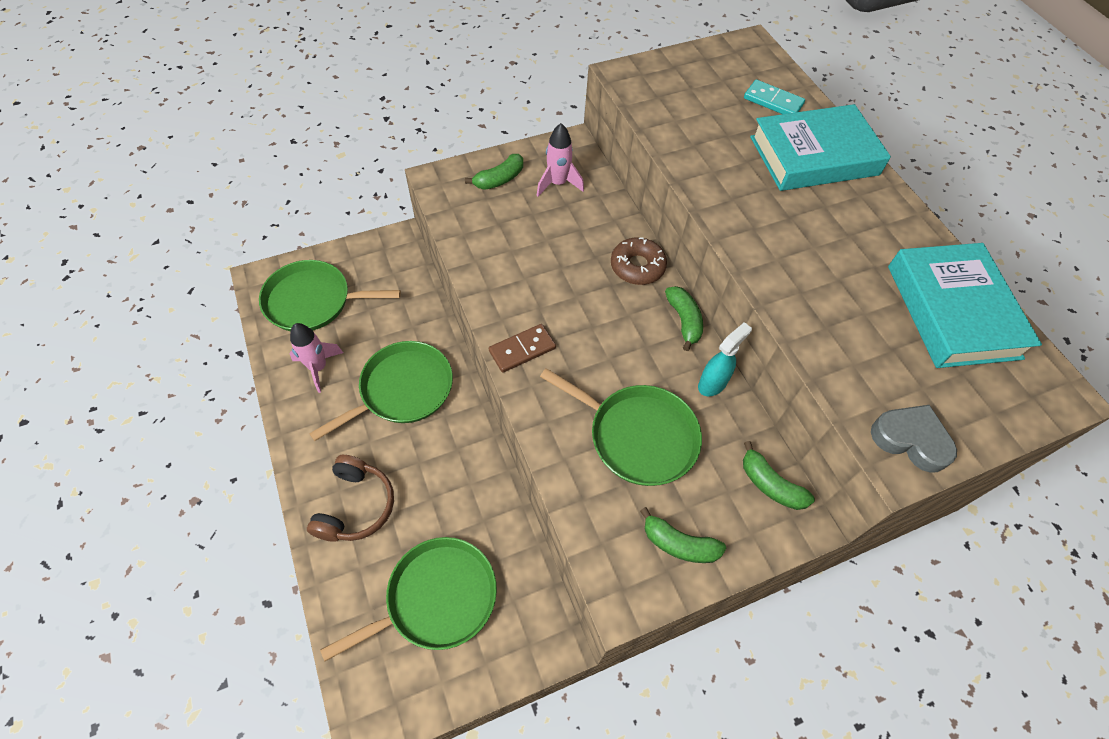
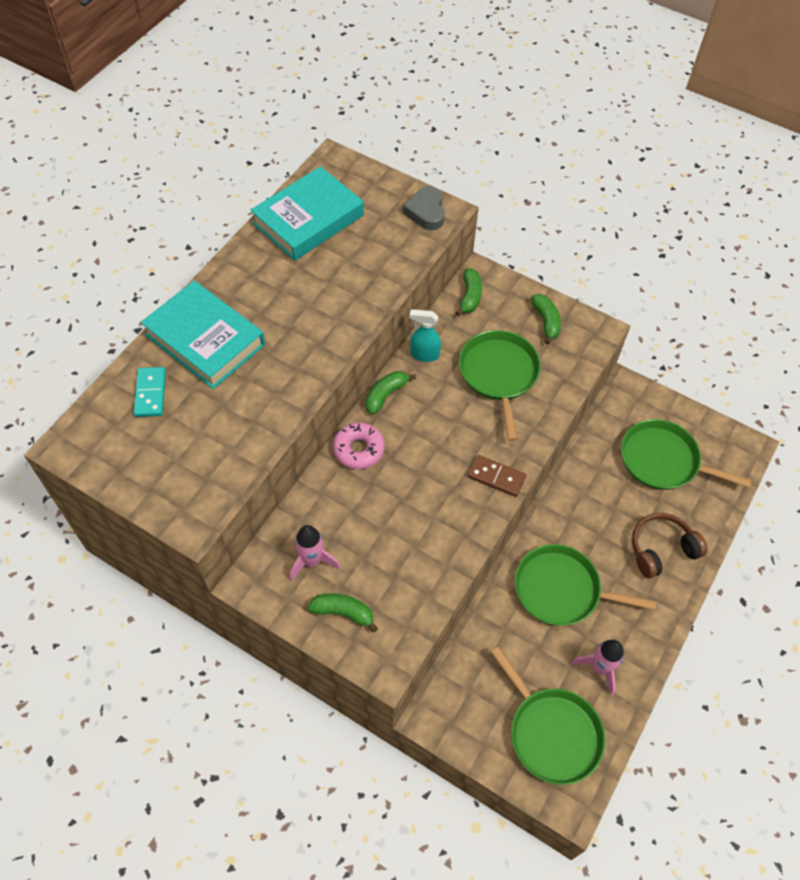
camera: 125 degrees left, 0 degrees up
brown donut [611,237,667,285] -> pink donut [333,422,385,469]

